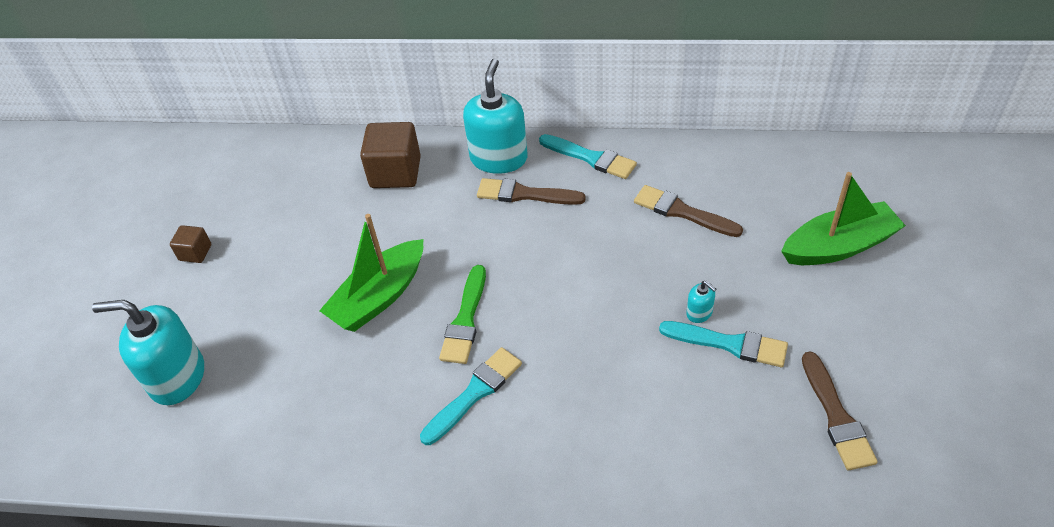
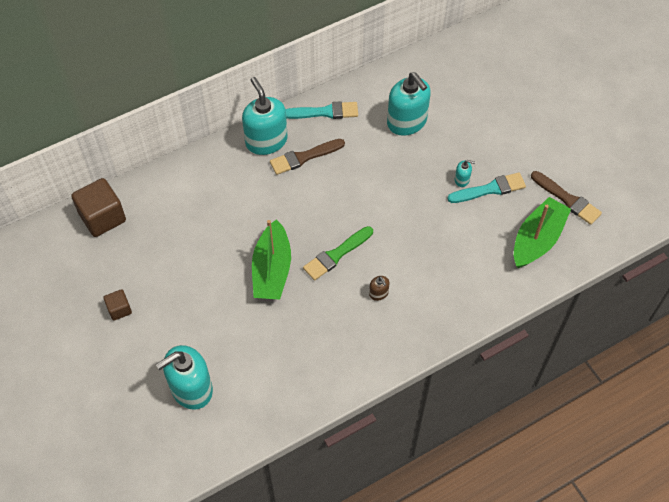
camera: 40 degrees left, 10 degrees up
brown cube [360,122,421,188] -> brown cube moved to [71,178,126,237]
turquoise brush [420,347,522,445] -> brown soap dispenser [369,276,389,301]
green brush [439,265,486,364] -> green brush turned 75 degrees clockwise [303,226,373,281]
brown brush [634,185,743,237] -> turquoise soap dispenser [387,72,431,136]
green boat [781,172,906,265] -> green boat moved to [514,197,571,268]

